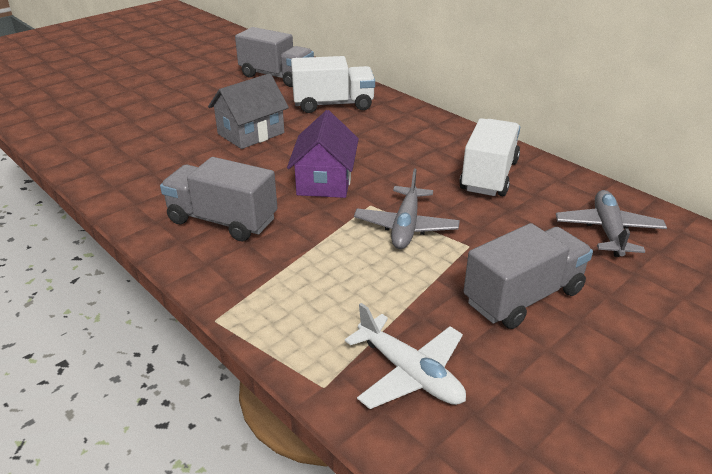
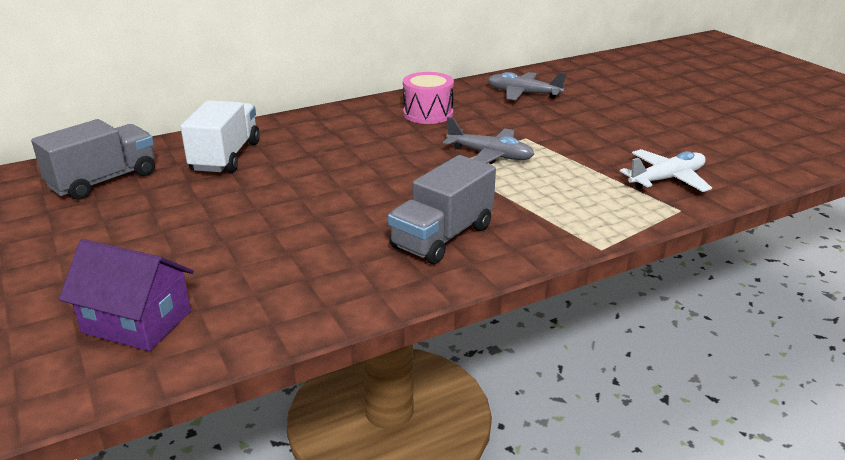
camera: 75 degrees left, 5 degrees down
grey house [208,73,289,149] -> none
purple house [287,110,359,198] -> purple house moved to [59,239,194,351]
white truck [459,118,520,196] -> pink drum [403,72,454,124]
grey truck [463,223,593,329] -> none

